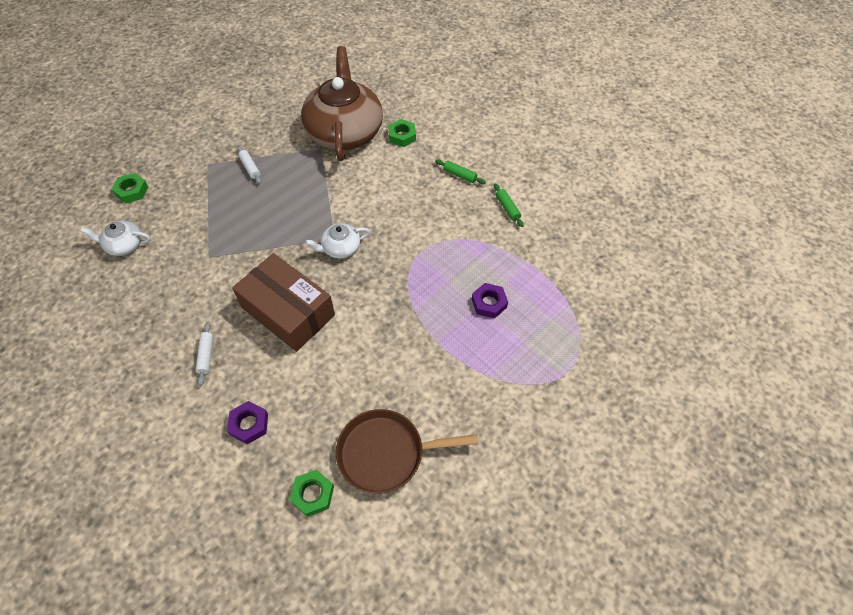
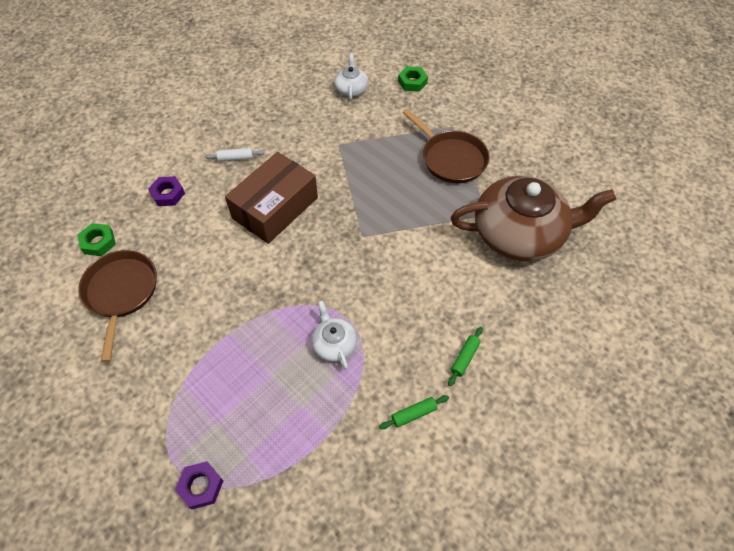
camera: 90 degrees right, 0 degrees up
white rolling pin [237,146,261,184] -> brown pan [402,109,490,183]
white teapot [305,223,370,258] -> white teapot moved to [312,300,357,370]
green nut [388,119,416,147] -> none
purple nut [472,283,508,319] -> purple nut moved to [175,461,223,509]

